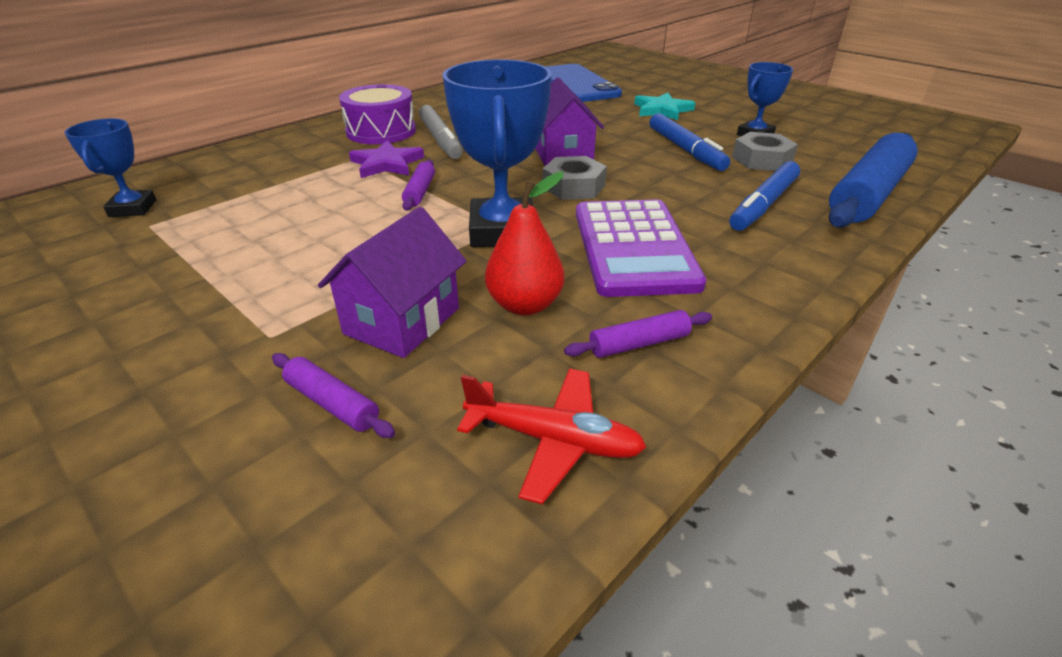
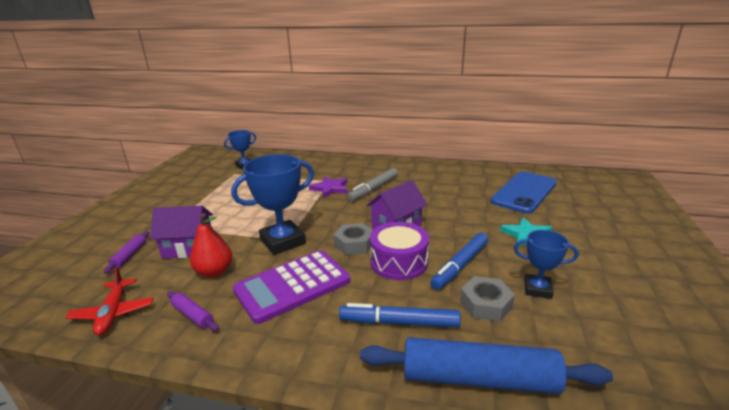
camera: 60 degrees right, 10 degrees down
purple drum [339,84,416,144] -> purple drum moved to [370,222,429,280]
purple rolling pin [402,160,435,211] -> none

